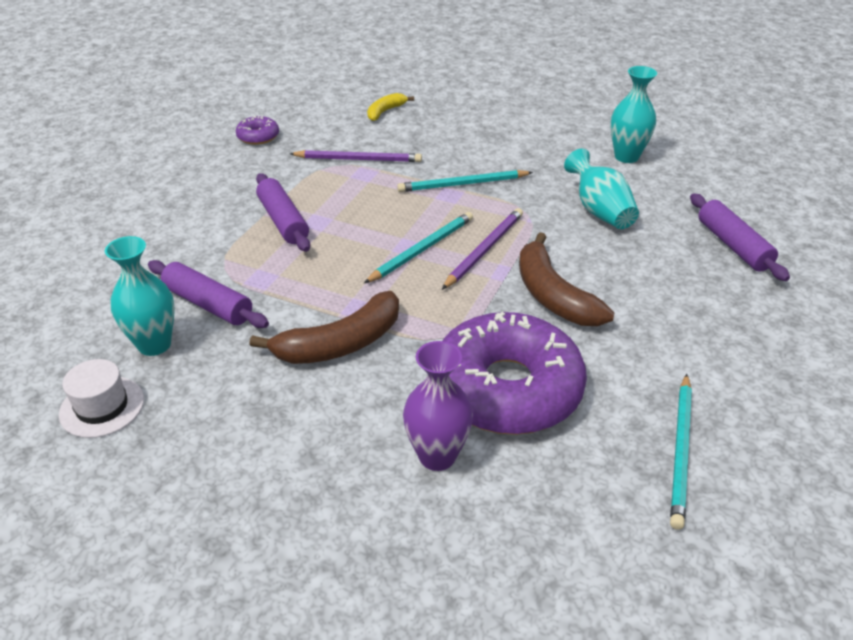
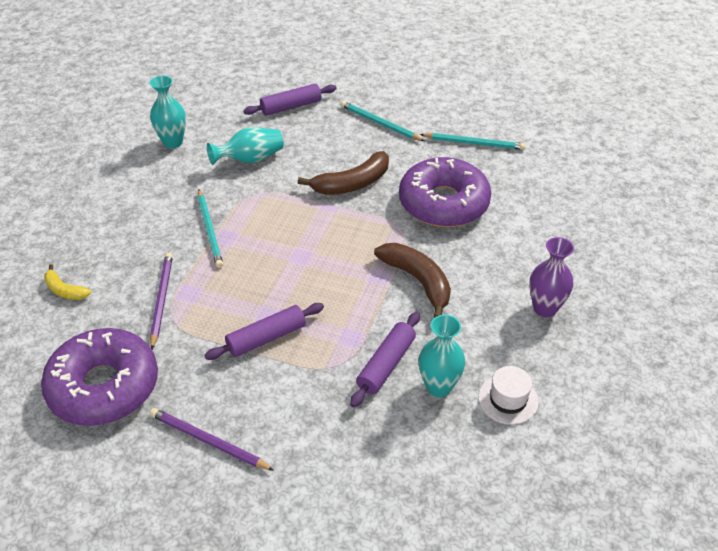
camera: 95 degrees left, 5 degrees up
purple donut [236,116,279,145] -> purple donut [41,328,158,426], size x2.39
turquoise pencil [364,212,473,283] -> turquoise pencil moved to [341,101,424,141]
purple vase [403,341,473,471] -> purple vase moved to [529,237,574,317]
purple pencil [442,208,523,290] -> purple pencil moved to [150,408,274,471]

